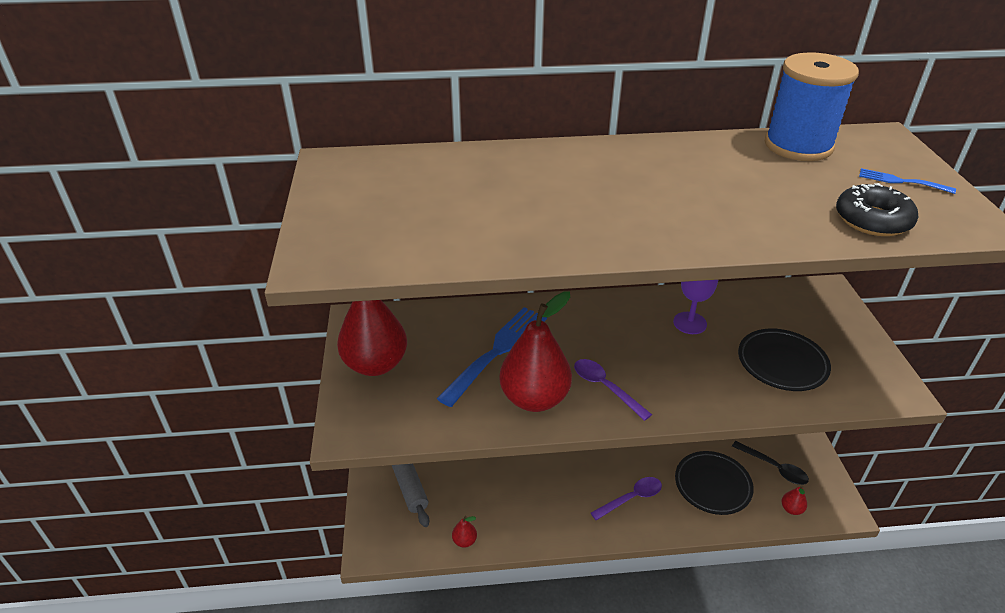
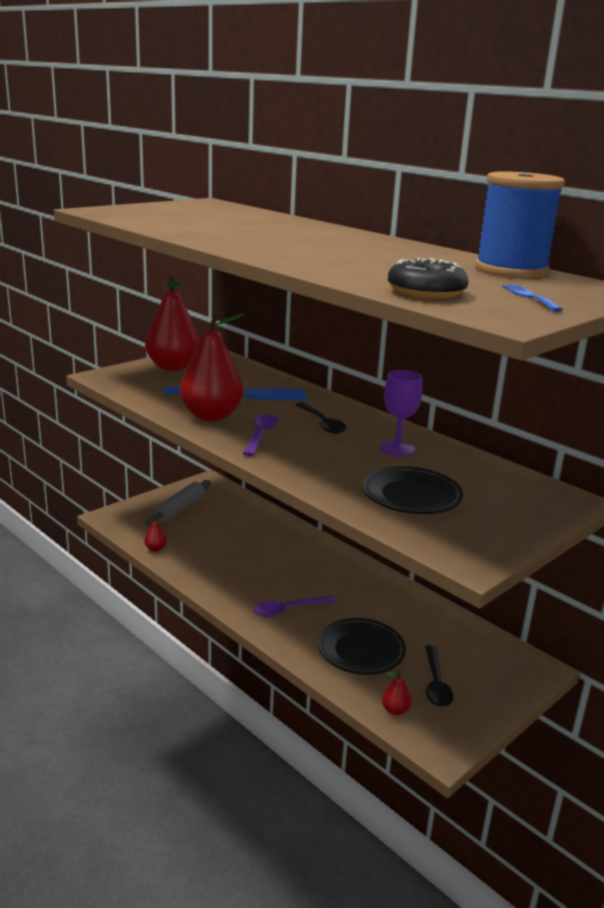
camera: 50 degrees right, 15 degrees down
purple spoon [591,477,662,520] -> purple spoon turned 135 degrees clockwise [254,596,336,617]
none -> black spoon [296,402,347,434]

